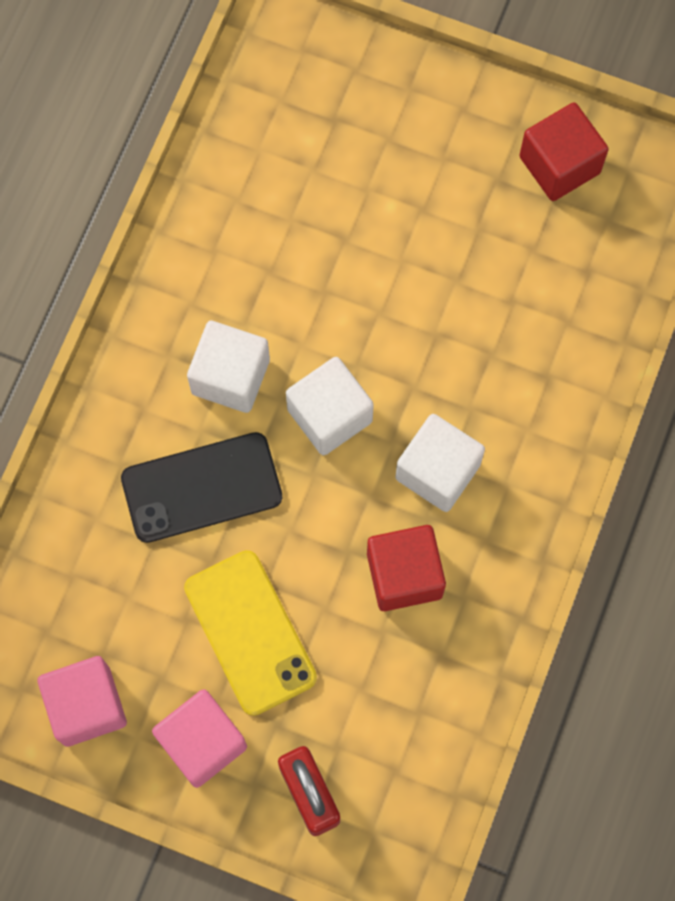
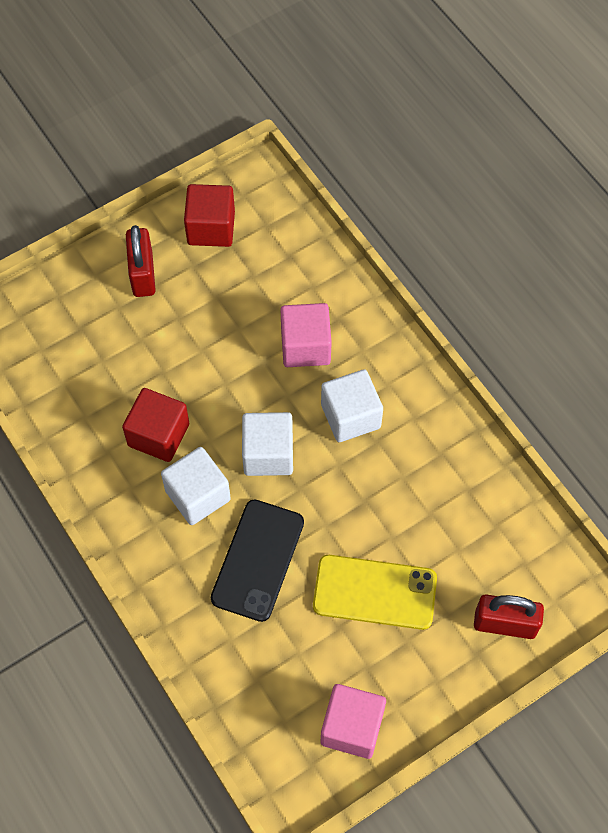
camera: 55 degrees left, 10 degrees down
pink cube [152,689,247,788] -> pink cube moved to [281,303,332,367]
red cube [367,525,446,611] -> red cube moved to [122,388,189,462]
none -> red padlock [126,225,156,297]

